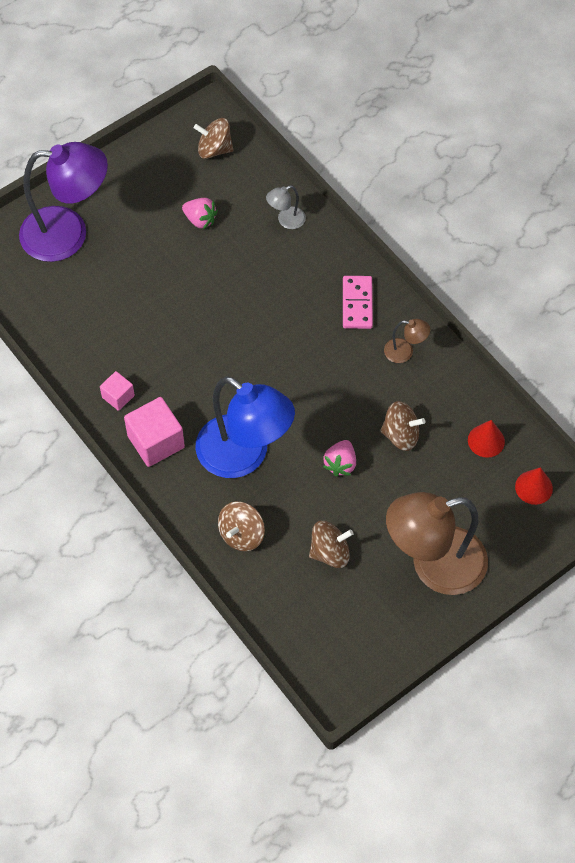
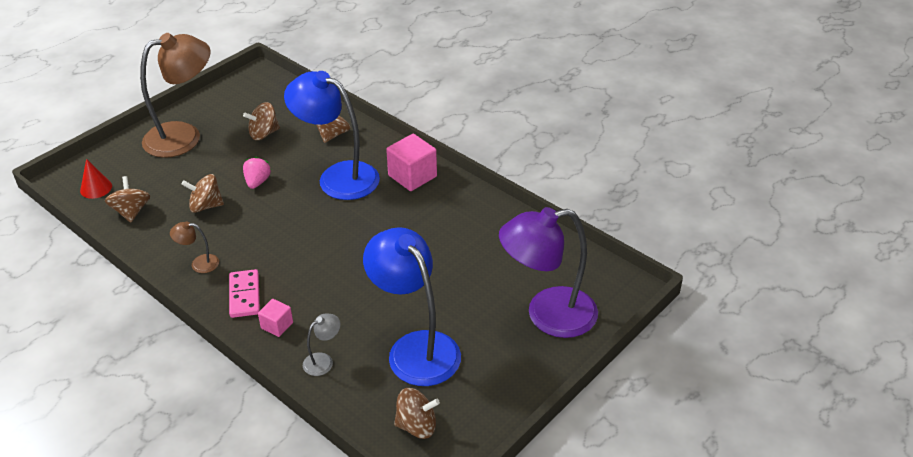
camera: 170 degrees right, 20 degrees down
pink cube [100,371,135,411] -> pink cube moved to [258,299,293,337]
pink strawberry [182,198,218,229] -> blue lamp [363,227,461,386]
red cone [468,420,505,458] -> brown spinning top [105,176,150,222]

